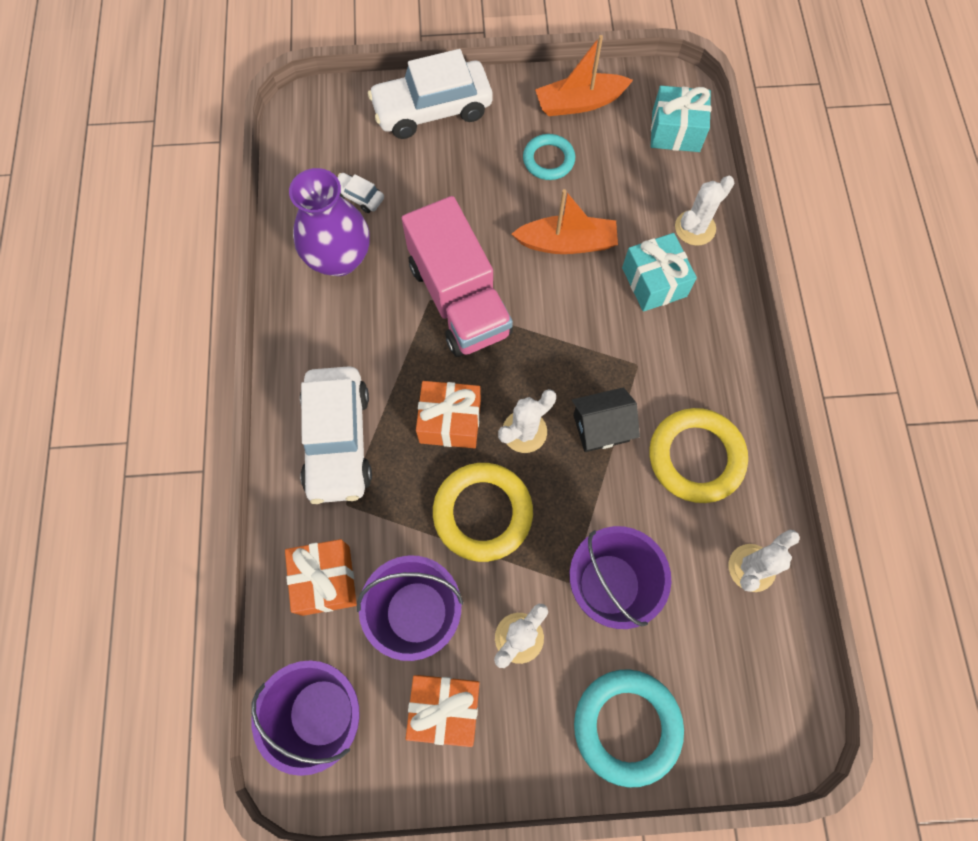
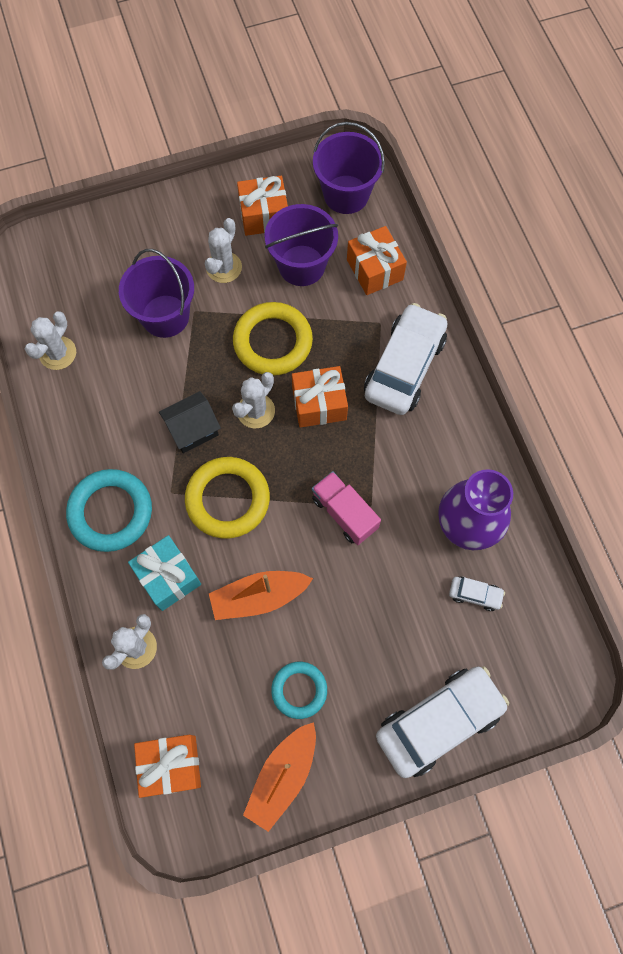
camera: 165 degrees right, 0 degrees up
white car [300,366,372,504] -> white car turned 45 degrees clockwise [364,303,447,415]
pink truck [402,196,513,357] -> pink truck [312,471,381,545], size x0.57
orange boat [535,35,633,116] -> orange boat turned 150 degrees clockwise [243,722,316,832]
turquoise ring [574,669,684,788] -> turquoise ring moved to [66,469,152,552]
yellow ring [649,408,748,503] -> yellow ring moved to [185,457,270,539]
turquoise gift [651,86,711,152] -> orange gift [134,735,201,798]

